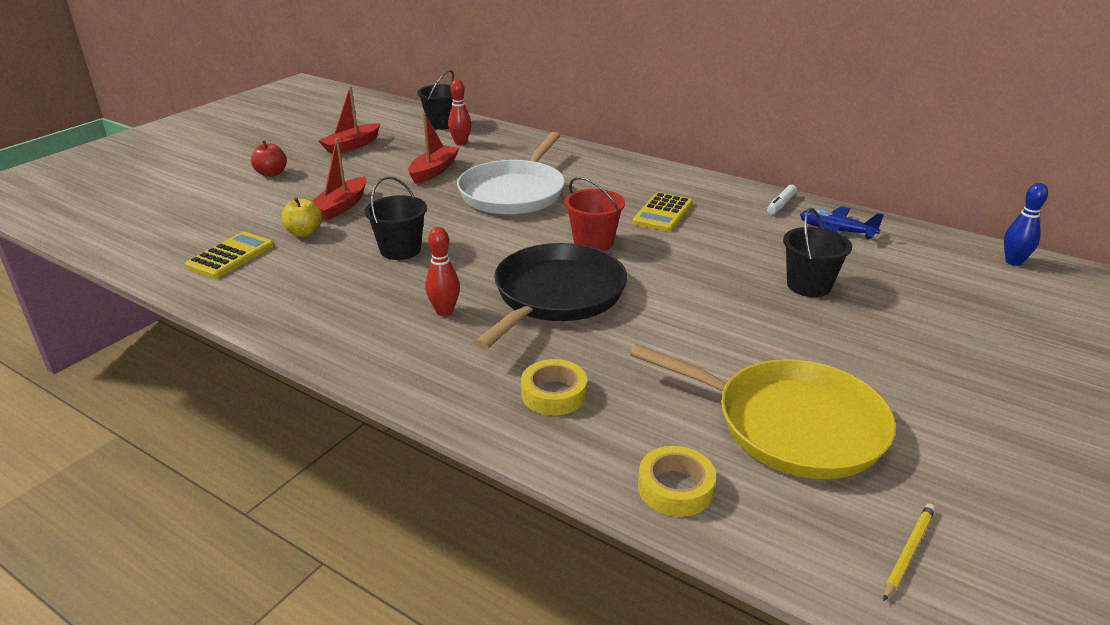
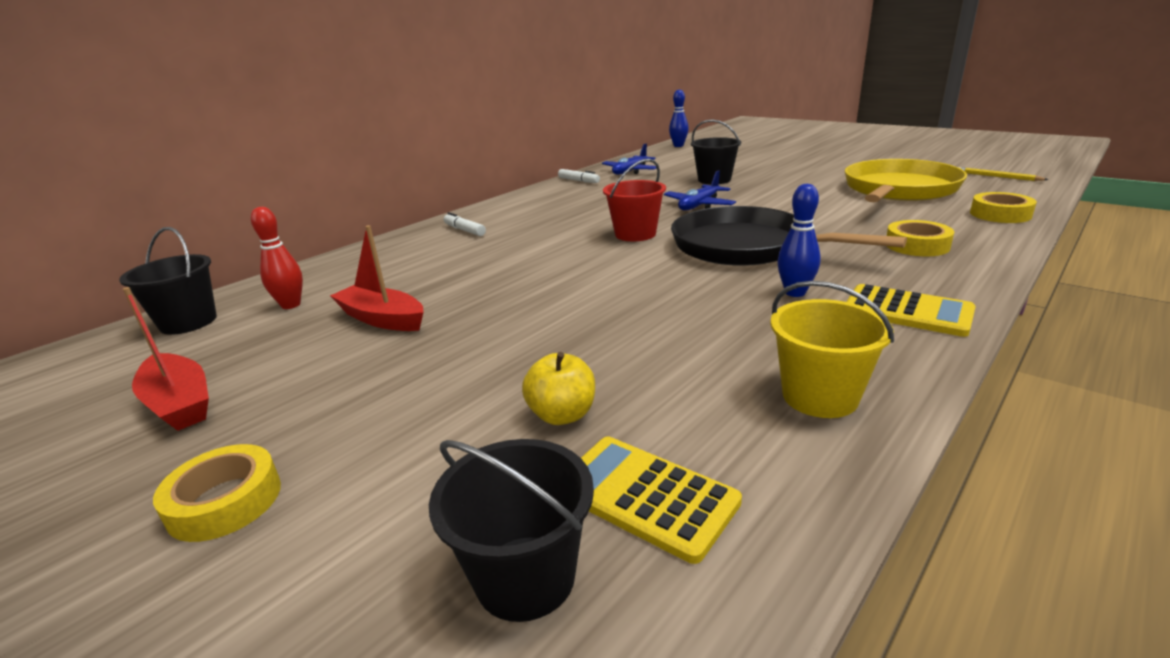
camera: 80 degrees left, 5 degrees down
red apple [251,141,287,177] -> yellow tape [153,444,281,542]
red boat [312,138,366,220] -> none
black bucket [365,177,427,260] -> black bucket moved to [429,439,594,622]
red bowling pin [425,227,460,316] -> blue bowling pin [778,184,821,297]
white pan [457,132,565,215] -> none
yellow calculator [632,192,693,232] -> yellow calculator moved to [847,284,976,337]
none -> white marker [444,212,486,236]
none -> blue plane [664,171,736,210]
none -> yellow bucket [770,281,894,418]

